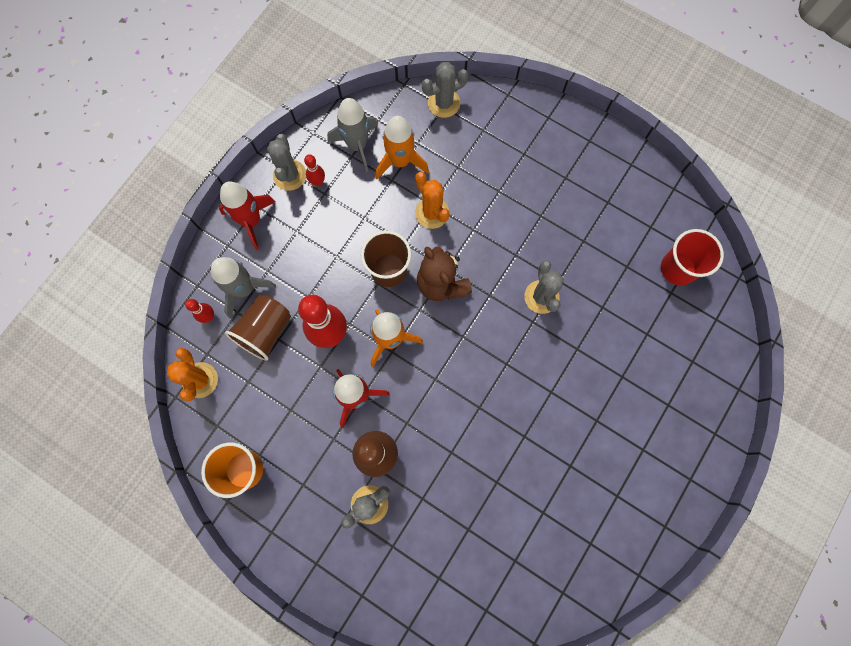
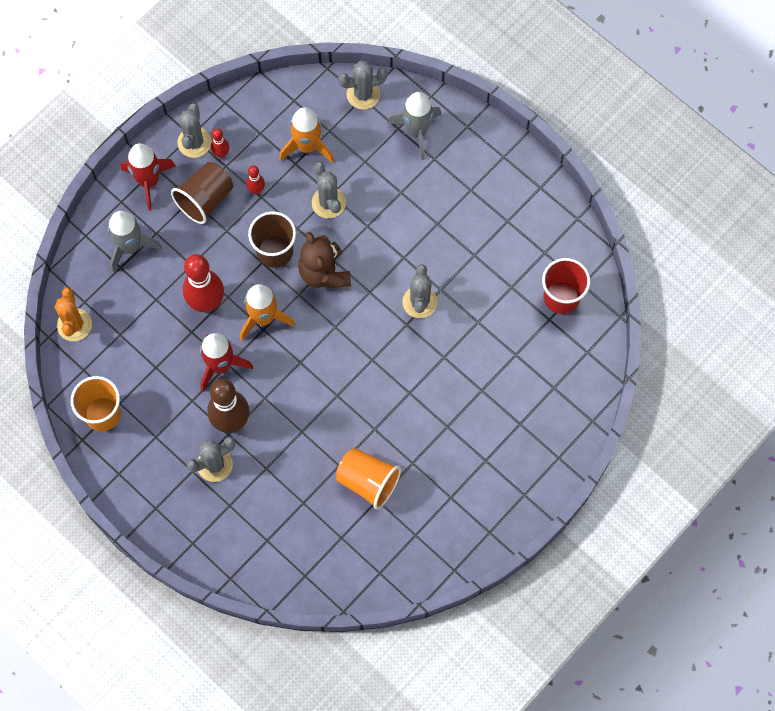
camera: 10 degrees right, 5 degrees down
red bowling pin [185,299,214,323] -> red bowling pin moved to [246,165,265,194]
brown cup [225,295,291,361] -> brown cup moved to [171,162,233,224]
grey rocket [327,98,378,172] -> grey rocket moved to [388,92,442,160]
orange cactus [415,172,450,229] -> grey cactus [312,162,346,218]
none -> orange cup [336,448,401,509]

